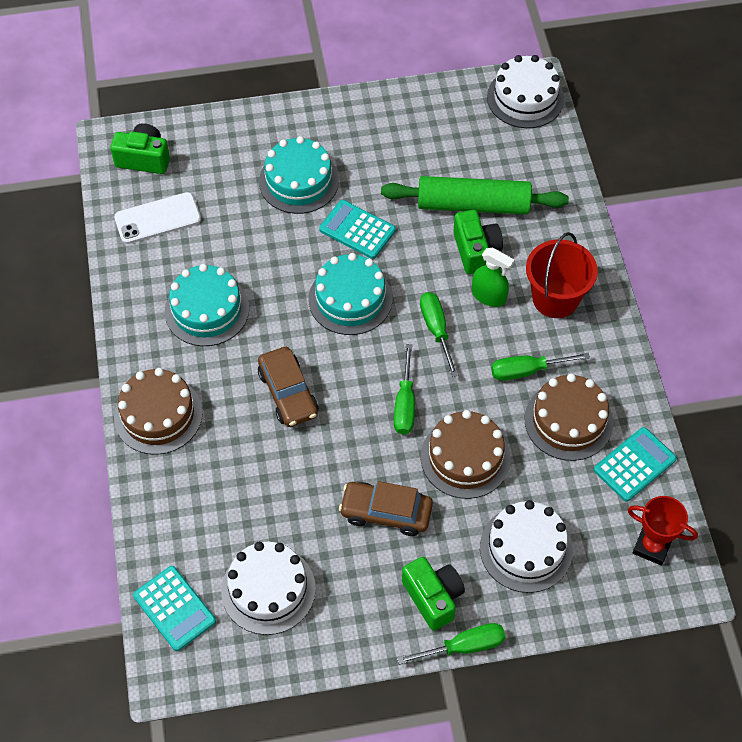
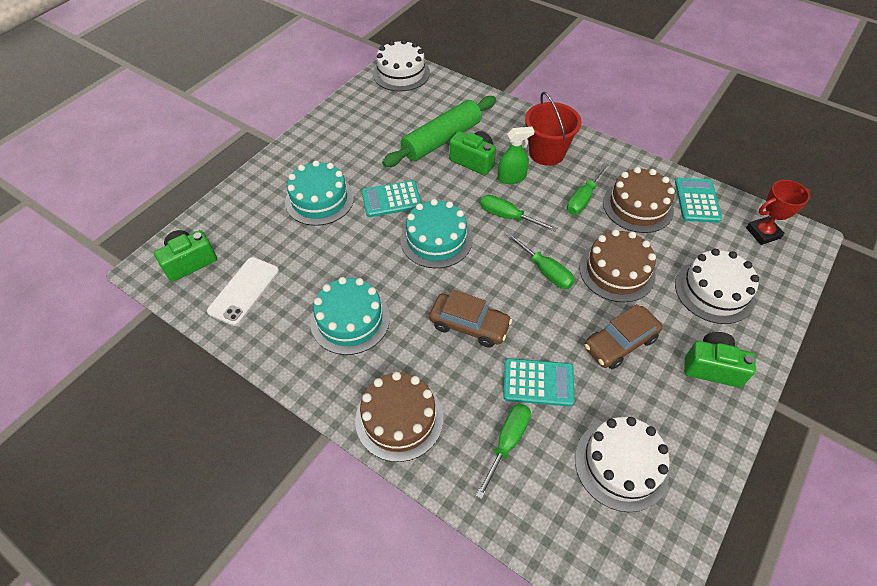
camera: 45 degrees left, 5 degrees down
turquoise calculator [133,566,216,651] -> turquoise calculator moved to [503,358,575,407]
green screwdriver [397,623,505,665] -> green screwdriver moved to [476,404,531,499]

